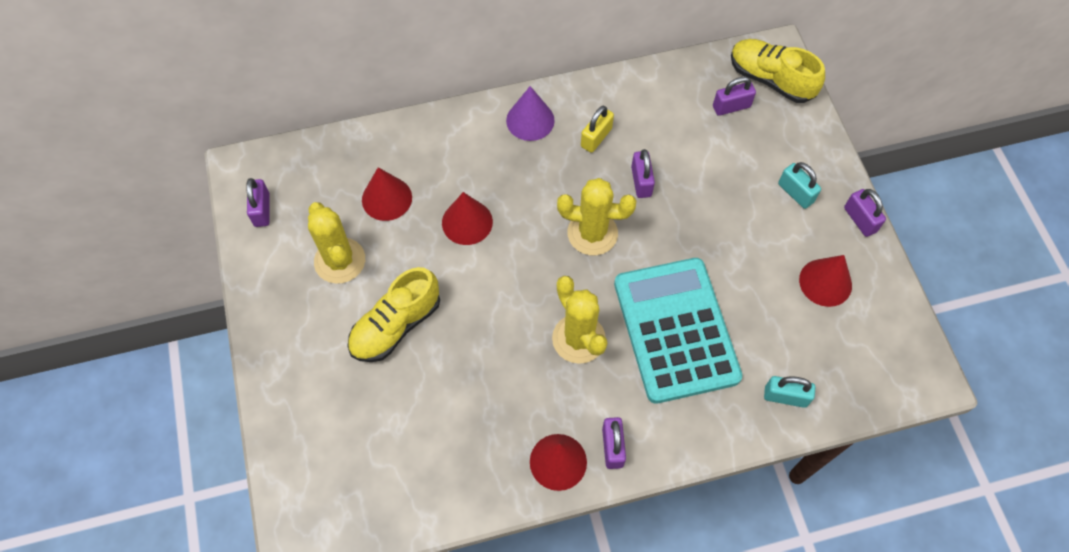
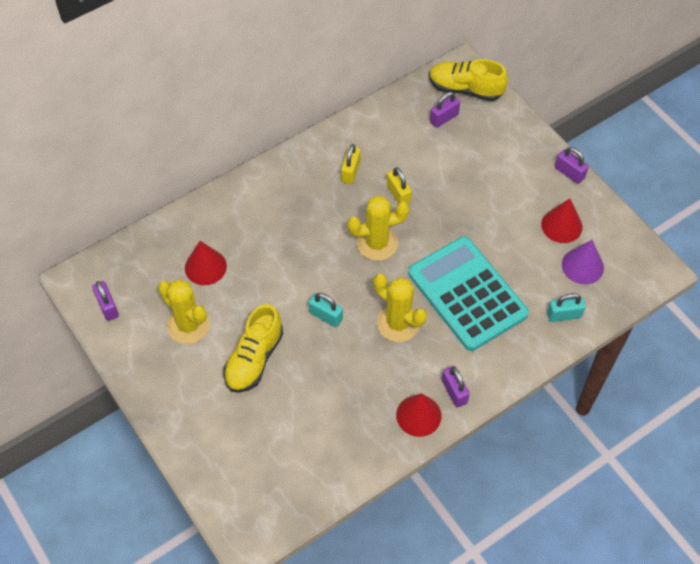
camera: 20 degrees left, 5 degrees down
red cone [442,192,493,245] -> none
purple cone [506,86,555,141] -> purple cone moved to [562,240,604,284]
purple padlock [631,149,655,198] -> yellow padlock [387,167,412,204]
turquoise padlock [778,162,821,209] -> turquoise padlock moved to [309,293,343,327]

